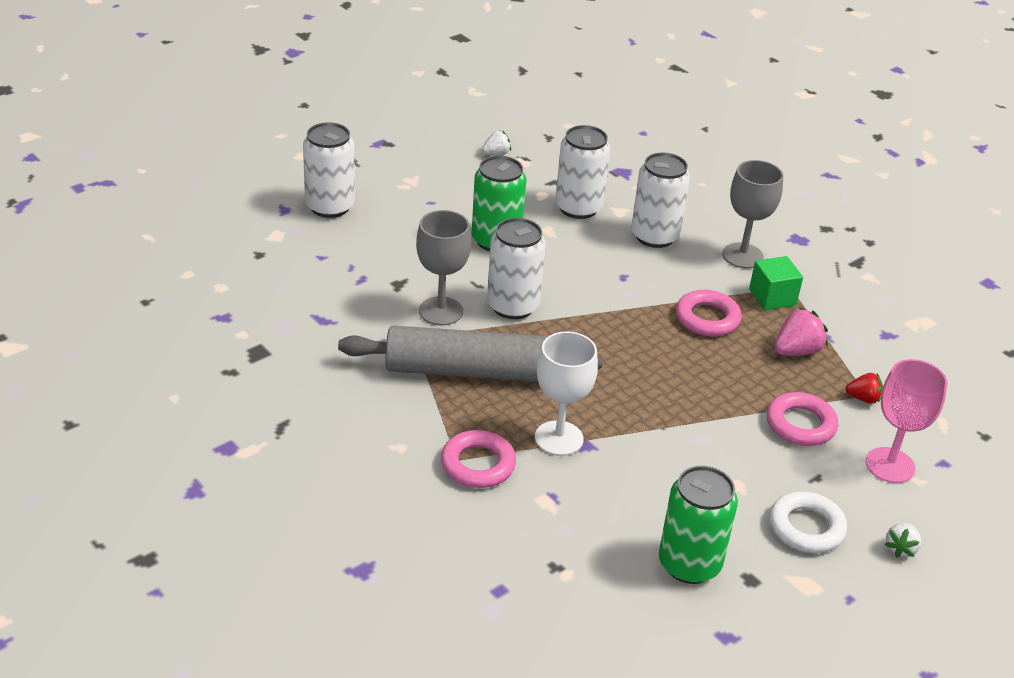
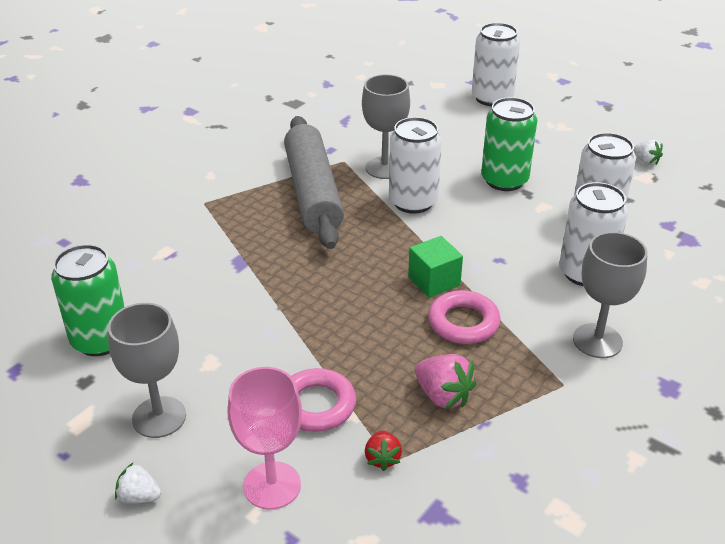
camera: 80 degrees right, 0 degrees up
pink ring [441,430,516,488] -> none
white goblet [535,331,598,456] -> none
green cube [749,256,803,310] -> green cube moved to [408,236,463,298]
white ring [769,491,847,553] -> grey goblet [108,303,186,438]

